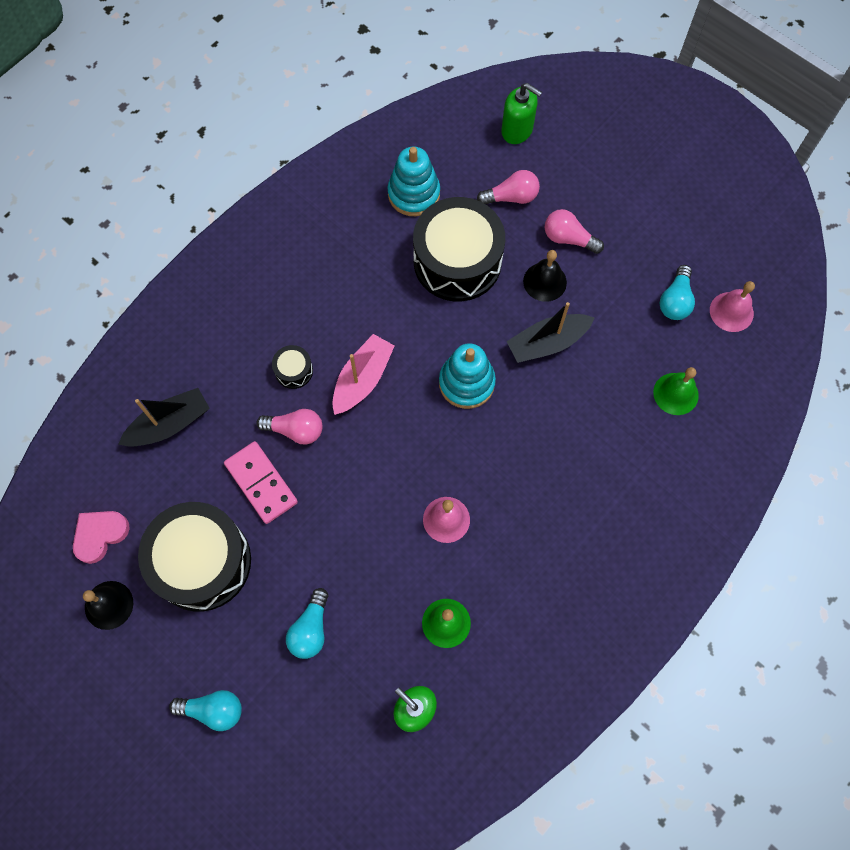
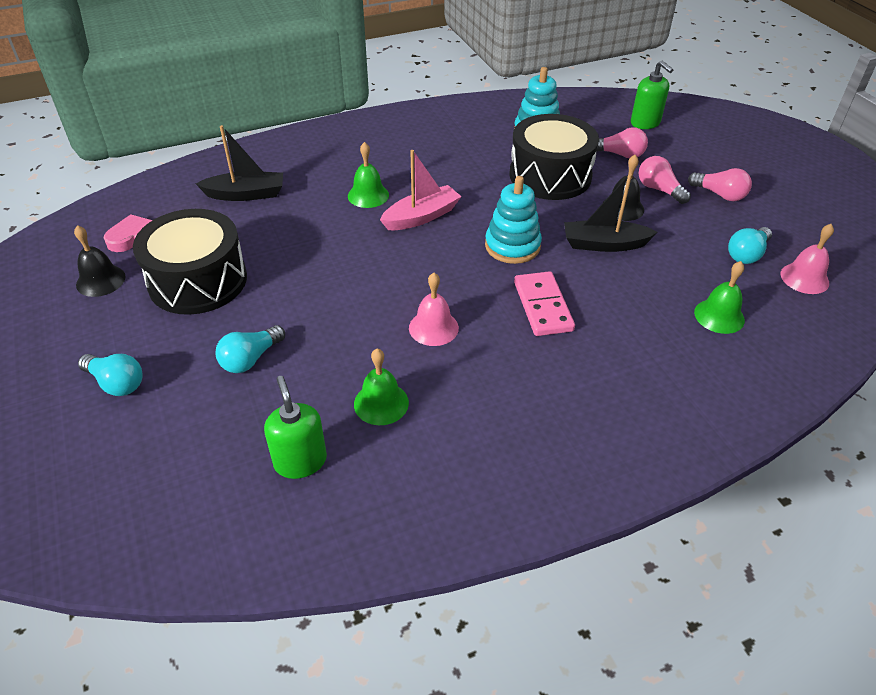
camera: 25 degrees right, 25 degrees down
pink domino [224,441,298,524] -> pink domino moved to [514,271,575,336]
pink light bulb [256,409,323,444] -> pink light bulb moved to [688,168,752,201]
black drum [272,345,313,389] -> green bell [348,142,389,208]

